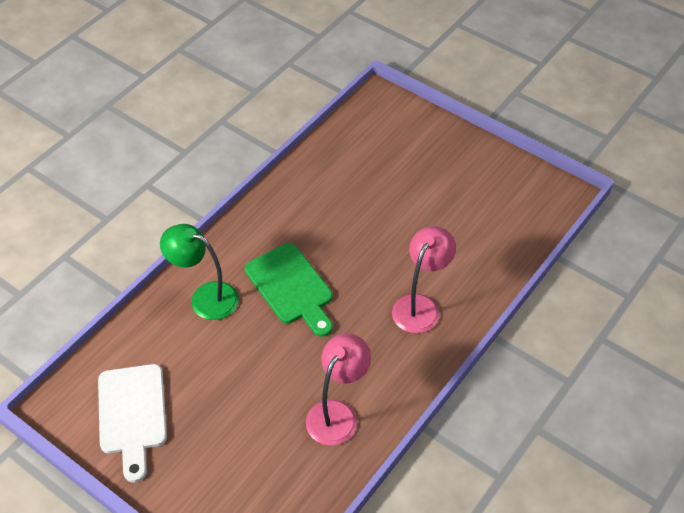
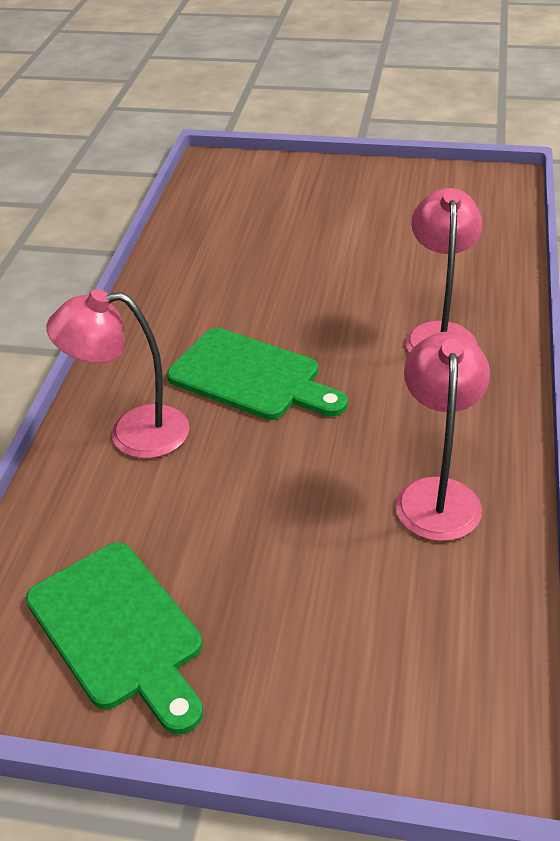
camera: 25 degrees left, 10 degrees down
white cutting board [98,364,167,482] -> green cutting board [26,543,203,734]
green lamp [160,224,239,320] -> pink lamp [47,289,190,459]

